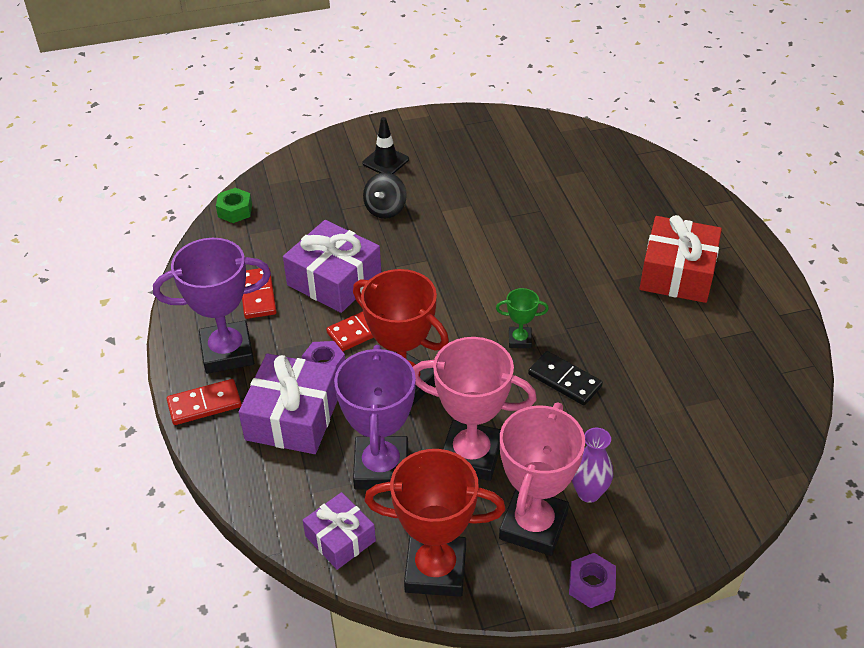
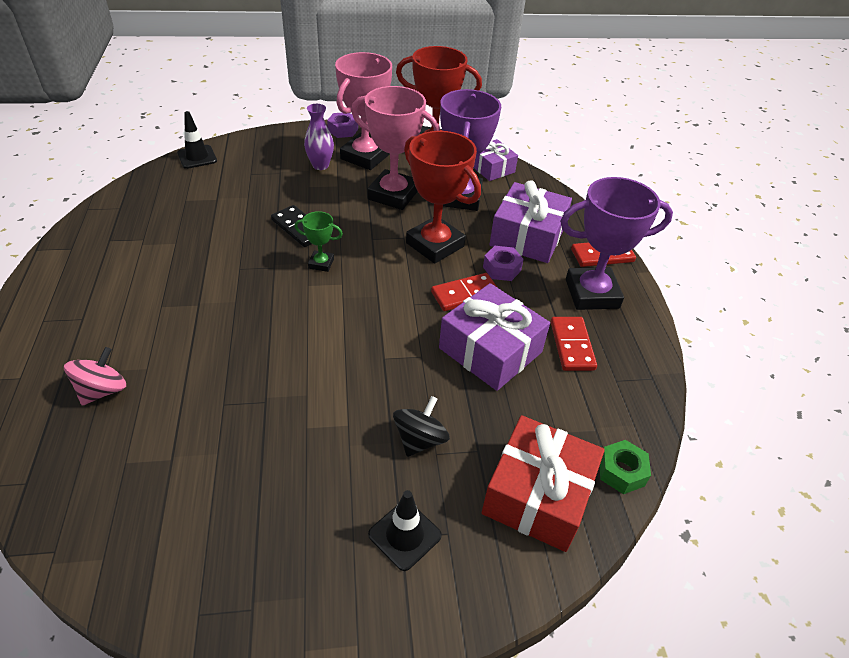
camera: 175 degrees left, 0 degrees up
red gift [639,215,722,303] -> red gift moved to [482,415,605,552]
none -> pink spinning top [64,347,126,406]
none -> black traffic cone [177,111,217,169]

